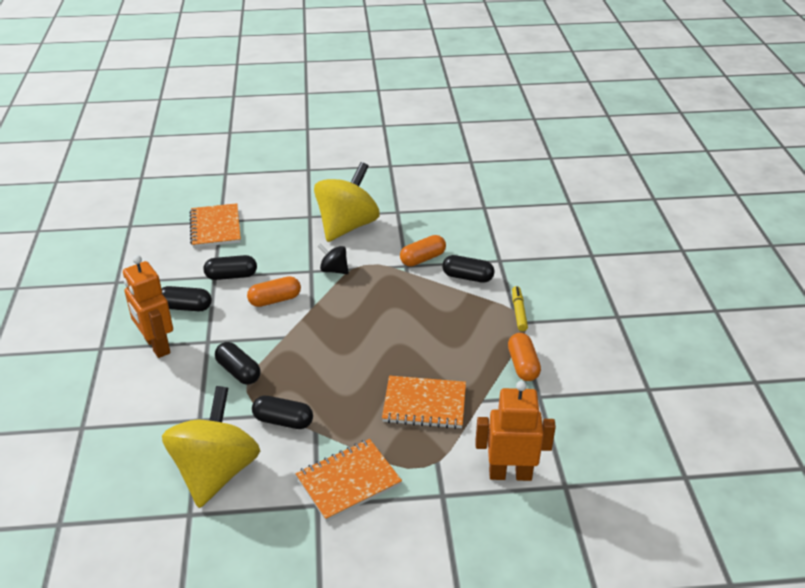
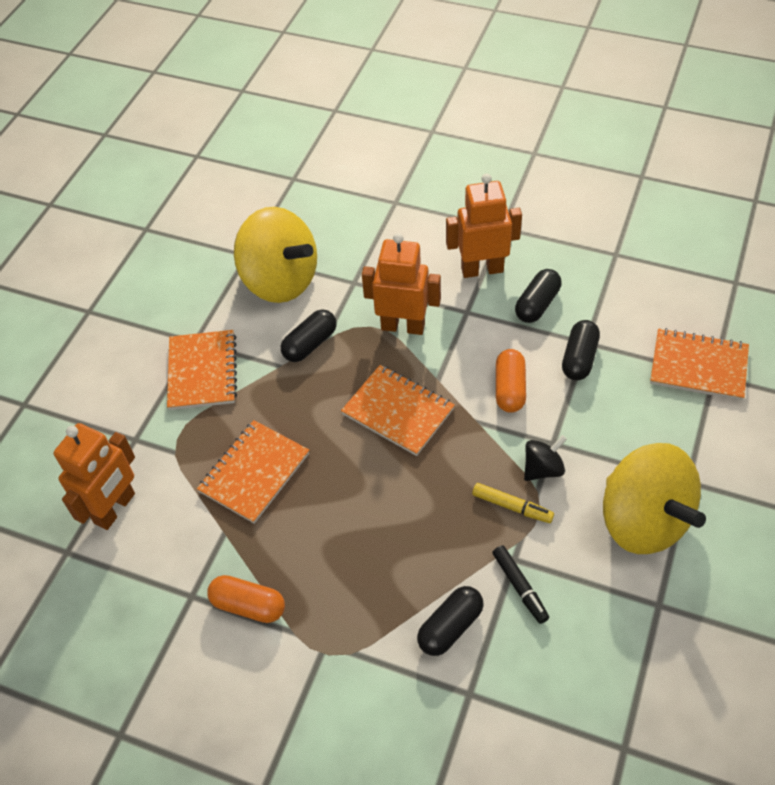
camera: 120 degrees right, 15 degrees up
black capsule [215,342,261,385] -> orange robot [362,233,441,335]
orange capsule [400,235,446,267] -> black marker [492,545,549,624]
yellow marker [512,286,528,331] -> yellow marker moved to [472,483,554,523]
none -> orange notebook [341,365,455,456]

